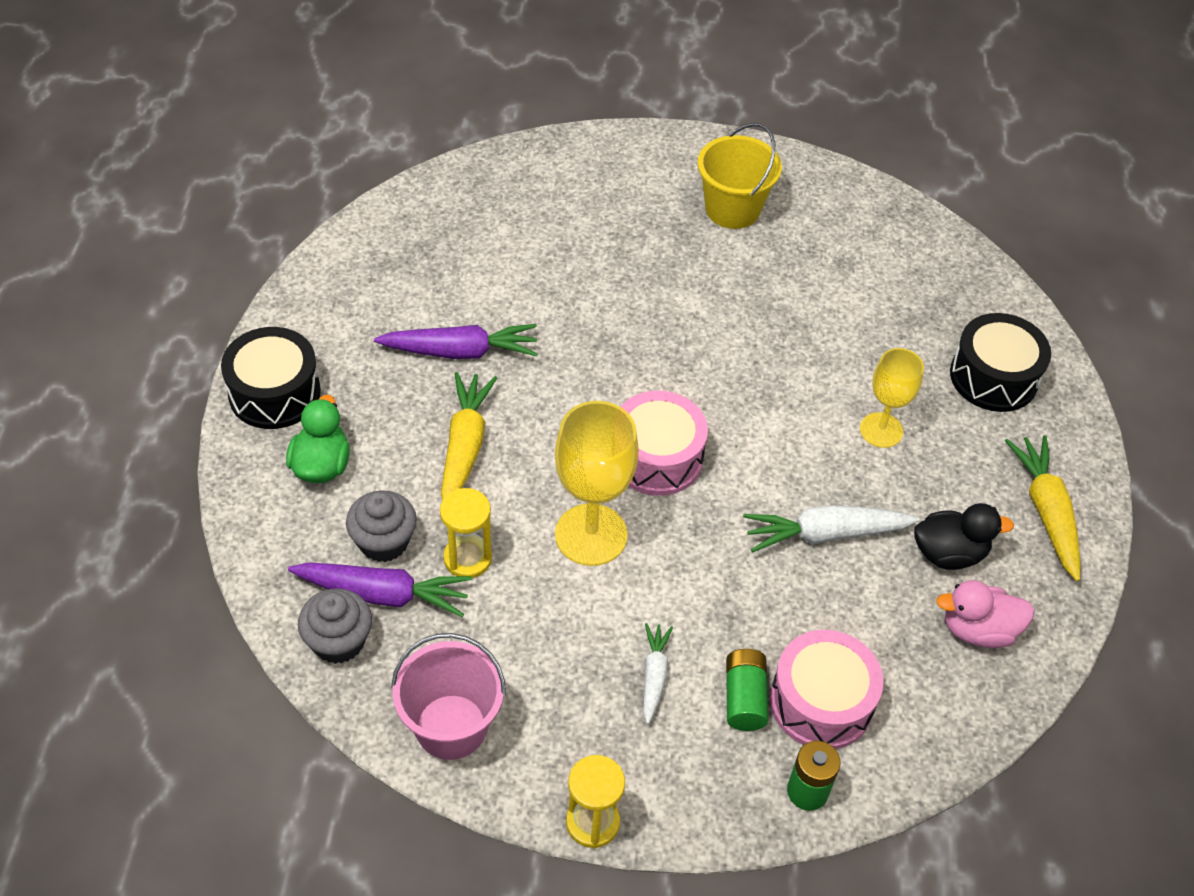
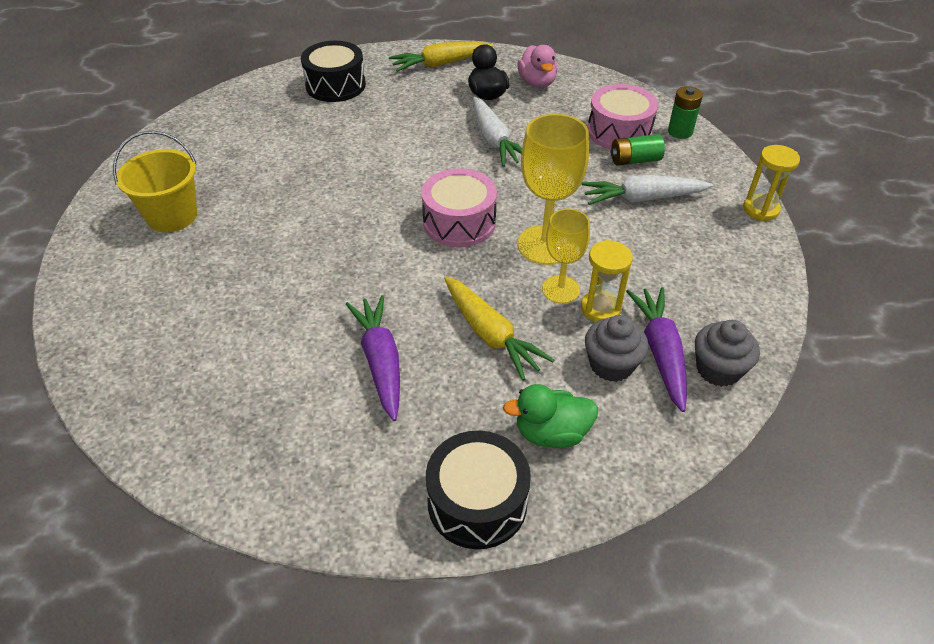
camera: 100 degrees left, 5 degrees down
pink bucket [391,633,506,760] -> none
yellow carrot [441,372,497,500] -> yellow carrot turned 120 degrees counterclockwise [444,276,554,381]
white carrot [643,623,673,724] -> white carrot [581,175,713,205], size x1.69
yellow goblet [860,348,924,448] -> yellow goblet moved to [542,208,590,304]

